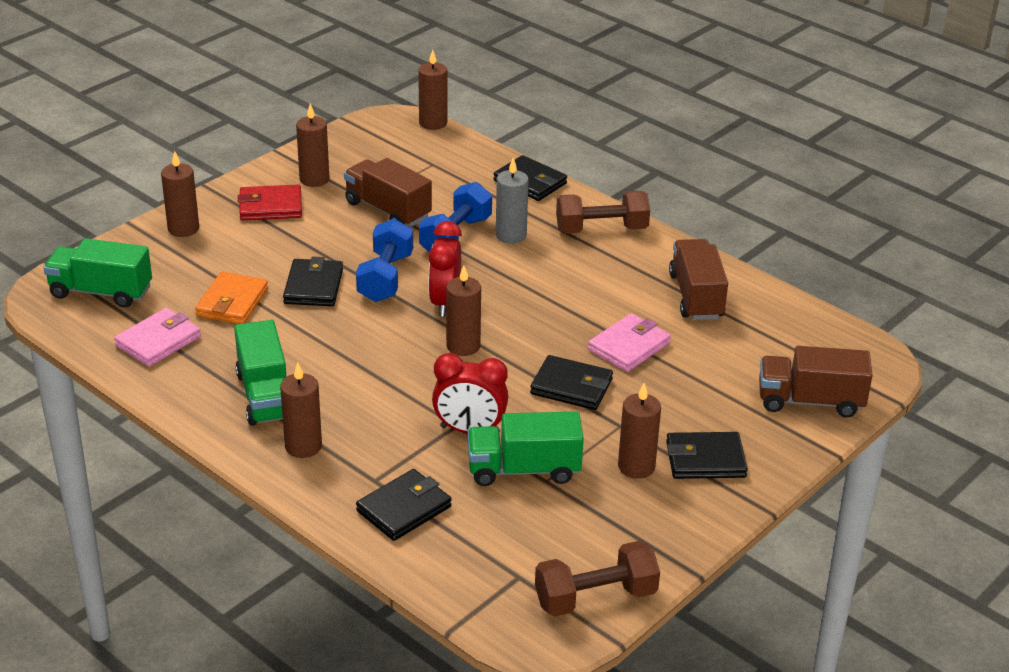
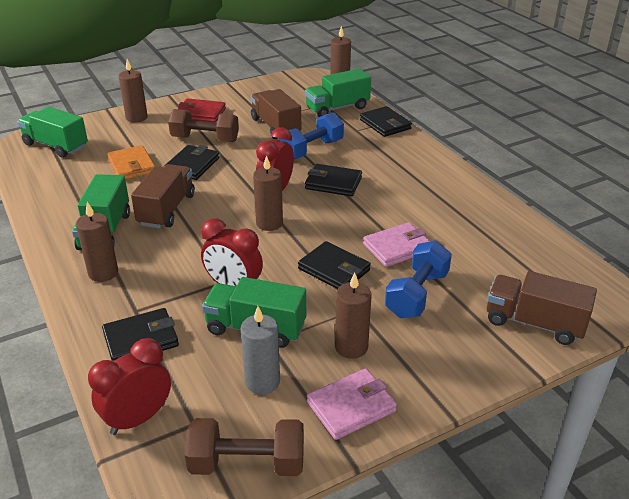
camera: 20 degrees right, 0 degrees up
pink wallet [114,308,201,367] -> pink wallet moved to [307,368,397,440]
orange wallet [195,272,268,324] -> orange wallet turned 60 degrees counterclockwise [107,145,155,180]
brown candle [296,103,330,187] -> none
blue dumbbell [356,218,413,302] -> blue dumbbell moved to [385,241,452,318]
grey candle [496,158,529,244] -> grey candle moved to [241,306,280,394]
brown dumbbell [556,191,650,234] -> brown dumbbell moved to [168,109,239,142]
black wallet [666,432,748,479] -> black wallet moved to [305,164,362,196]
brown truck [669,239,728,320] -> brown truck moved to [131,164,195,228]
none -> red clock [88,338,171,435]
none -> green truck [305,69,371,117]

